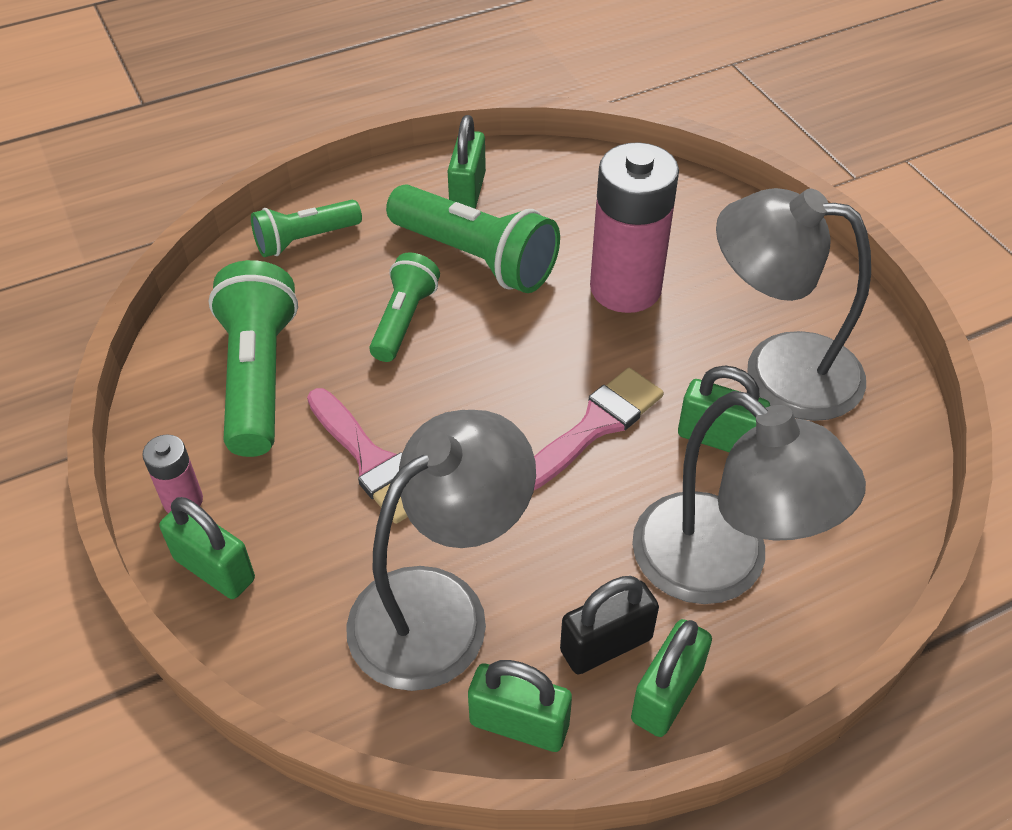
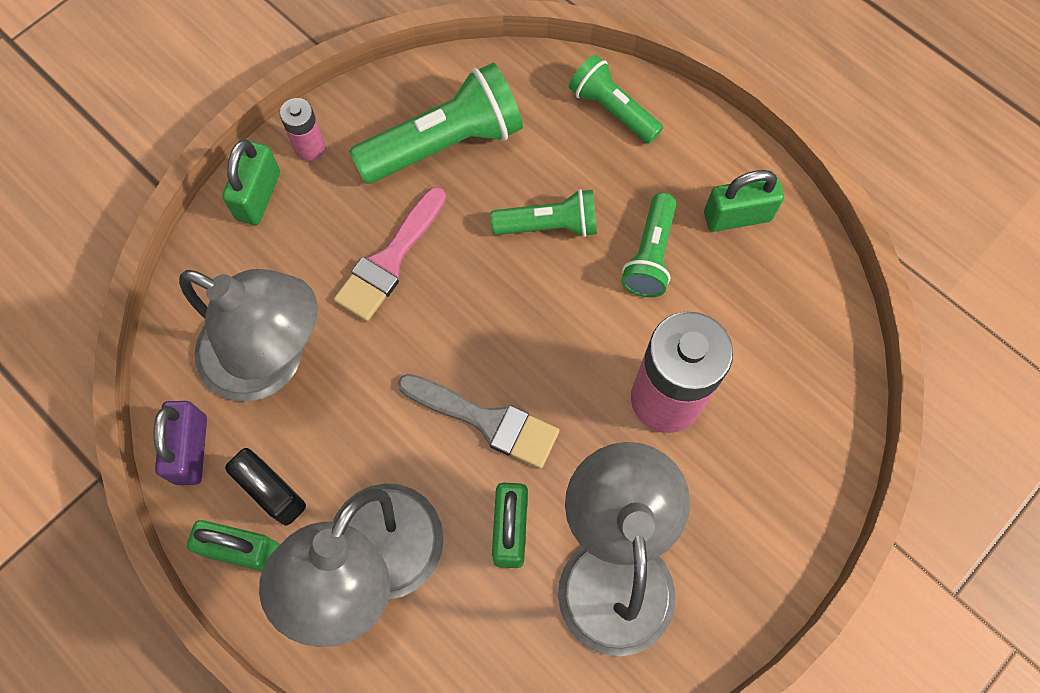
camera: 70 degrees right, 20 degrees up
green flashlight [386,184,560,293] -> green flashlight [621,193,677,297], size x0.61
green padlock [468,660,572,752] -> purple padlock [153,401,207,485]
pink brush [534,368,664,490] -> grey brush [398,374,559,469]

